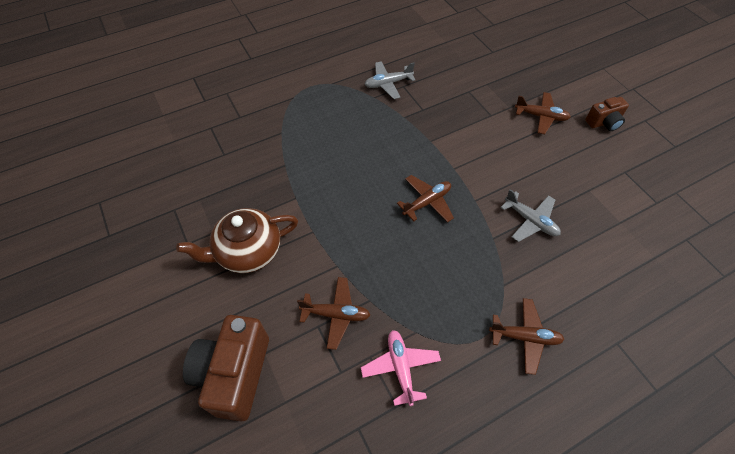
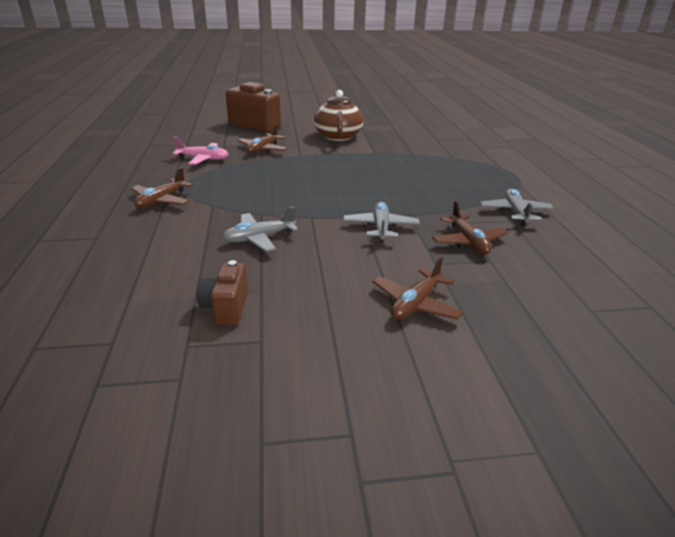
camera: 110 degrees right, 25 degrees down
brown plane [397,175,454,222] -> brown plane moved to [432,201,508,254]
brown camera [585,97,629,131] -> brown camera moved to [197,260,248,325]
none -> grey plane [343,202,420,243]

